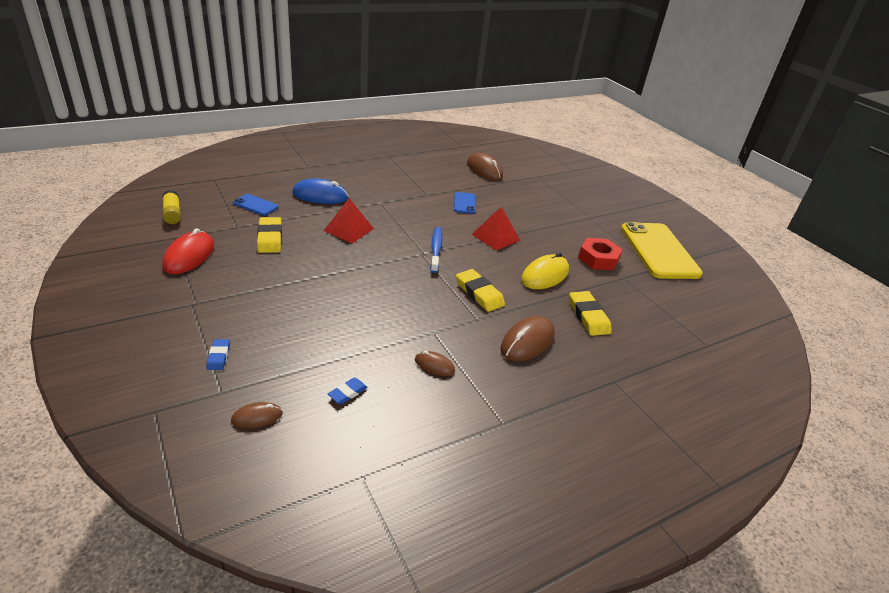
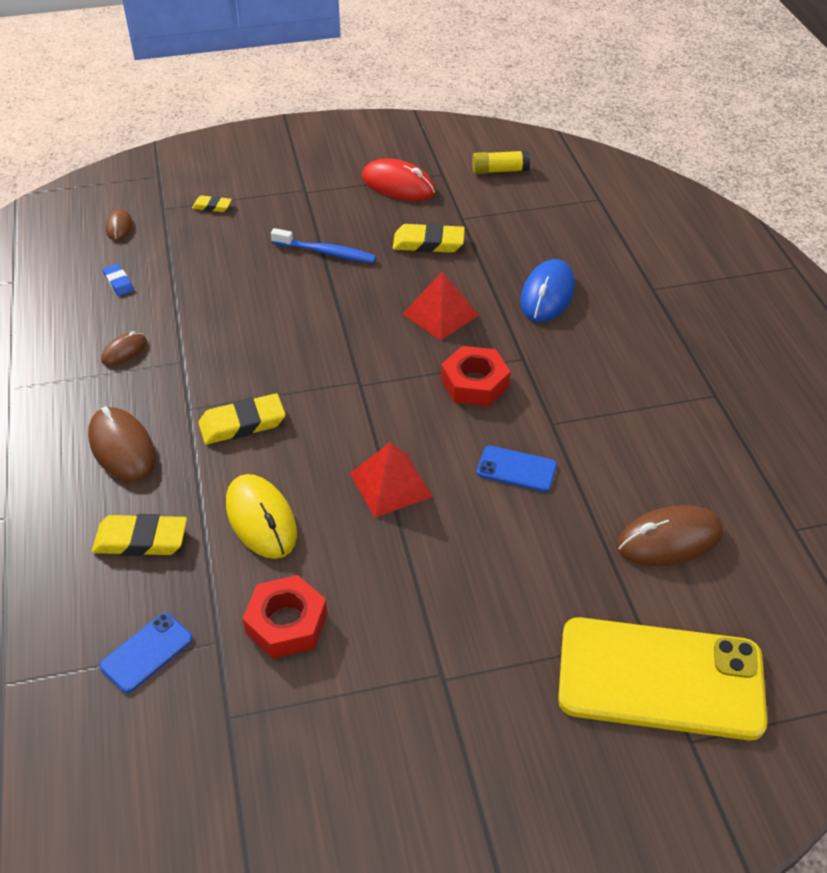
camera: 110 degrees right, 10 degrees up
blue eraser [207,339,230,370] -> yellow eraser [192,195,232,212]
blue phone [233,194,279,216] -> blue phone moved to [99,613,193,693]
blue toothbrush [430,227,442,273] -> blue toothbrush moved to [271,228,376,263]
yellow phone [621,222,703,279] -> yellow phone moved to [558,617,767,740]
none -> red nut [441,346,511,406]

